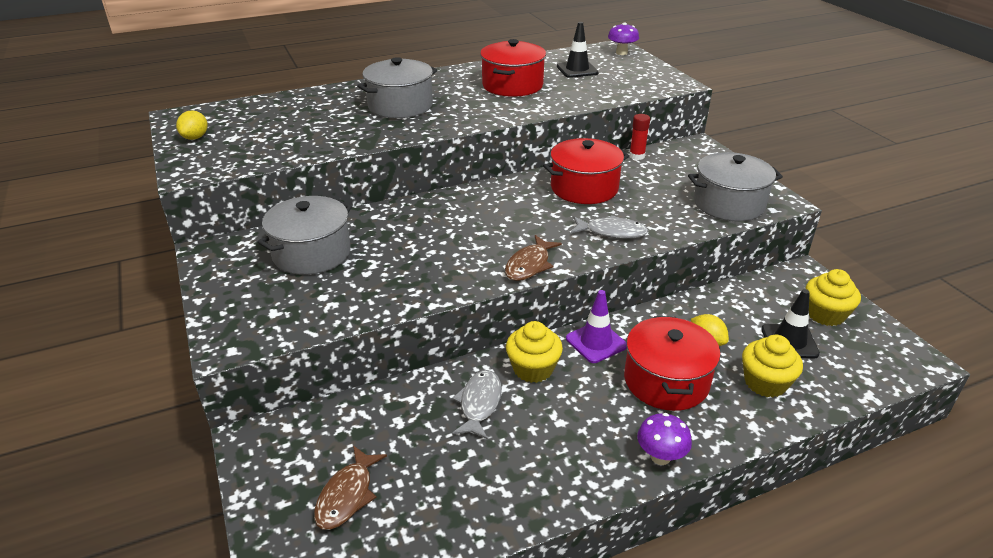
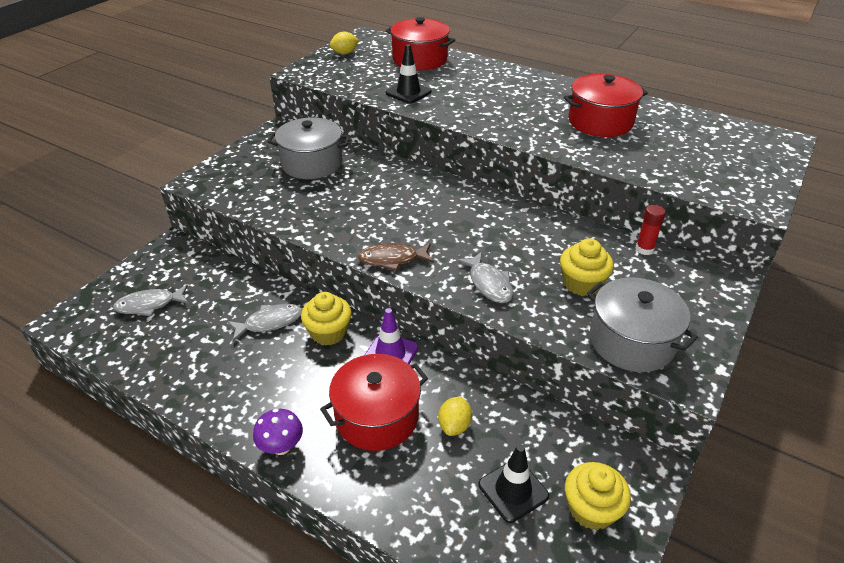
camera: 55 degrees right, 5 degrees up
brown fish [314,446,387,530] -> grey fish [113,285,189,316]
grey pot [357,57,437,118] -> none
red pot [543,138,629,204] -> red pot moved to [386,17,455,70]
black traffic cone [557,22,599,78] -> black traffic cone moved to [385,44,432,104]
purple mushroom [608,23,639,55] -> none
yellow cupcake [742,335,803,398] -> yellow cupcake moved to [560,238,614,296]

